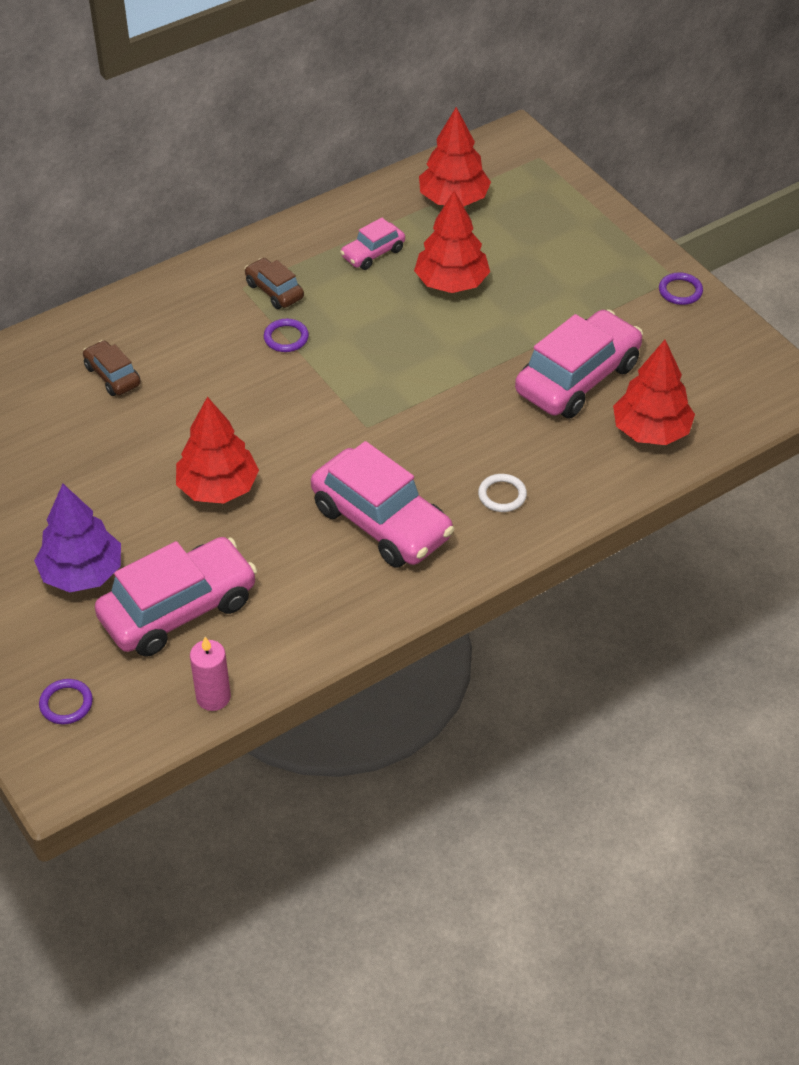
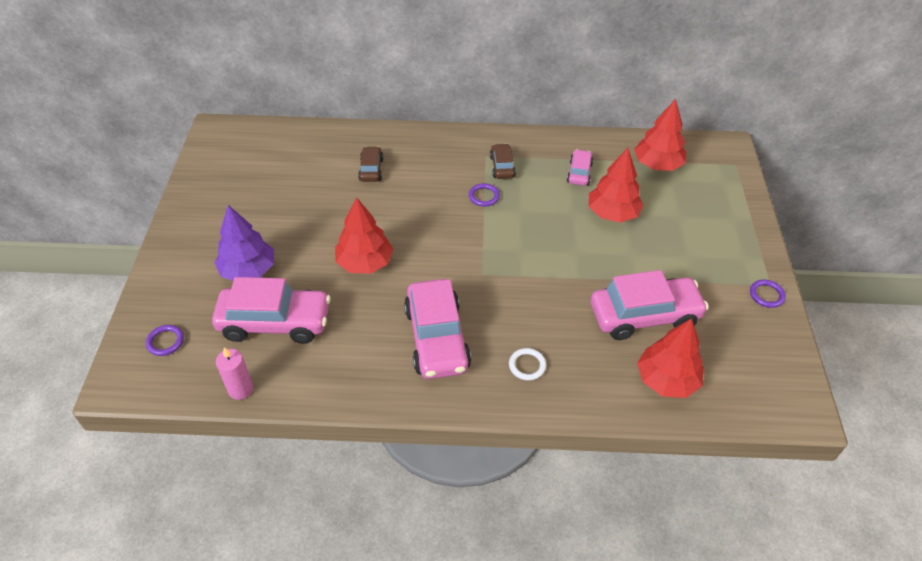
camera: 35 degrees right, 0 degrees up
pink car [340,217,405,270] -> pink car turned 105 degrees clockwise [567,149,593,186]

